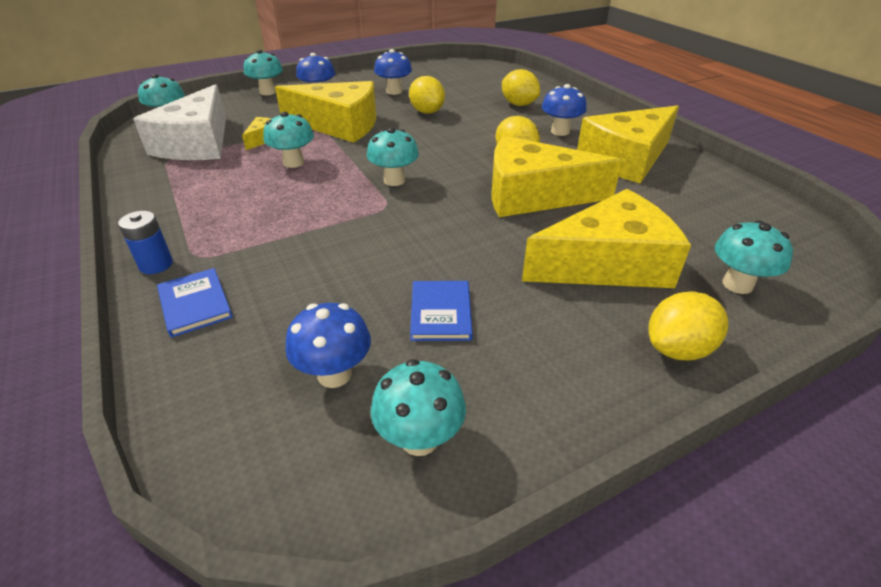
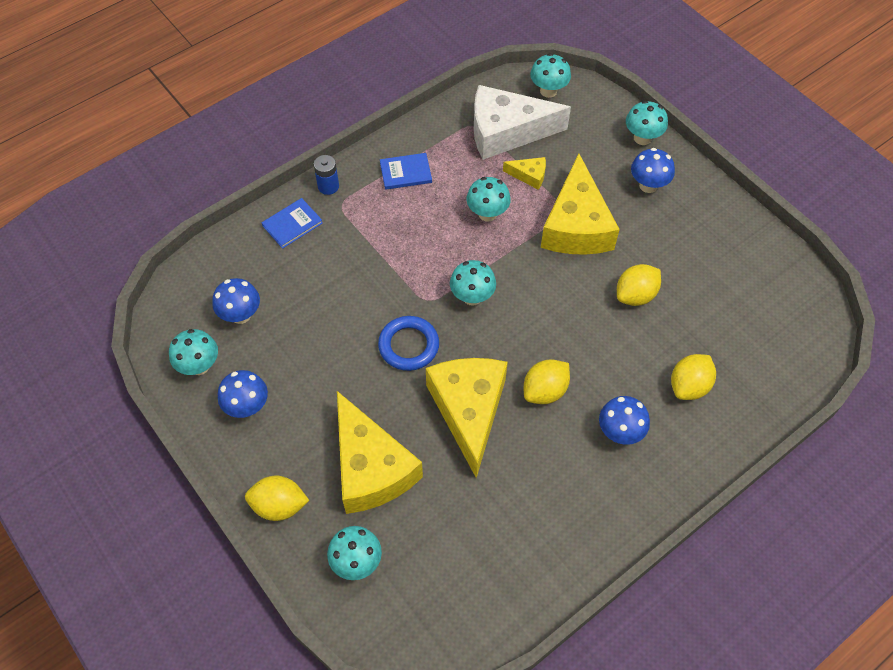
camera: 80 degrees right, 20 degrees up
blue mushroom [374,49,412,95] -> blue mushroom moved to [218,370,268,418]
blue book [410,281,473,341] -> blue book moved to [380,153,432,190]
yellow cheese [577,105,679,184] -> none
yellow lemon [648,292,729,361] -> yellow lemon turned 45 degrees counterclockwise [245,476,309,521]
none -> blue ring [378,316,439,371]

